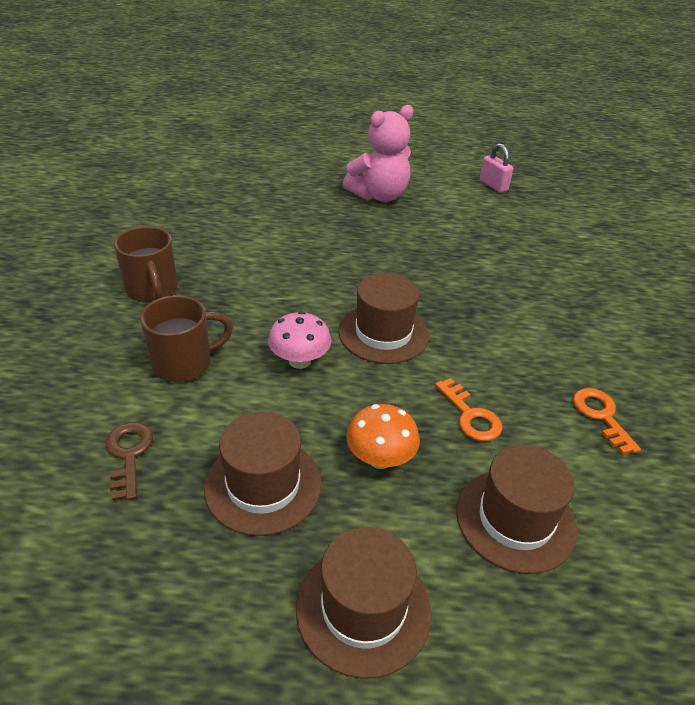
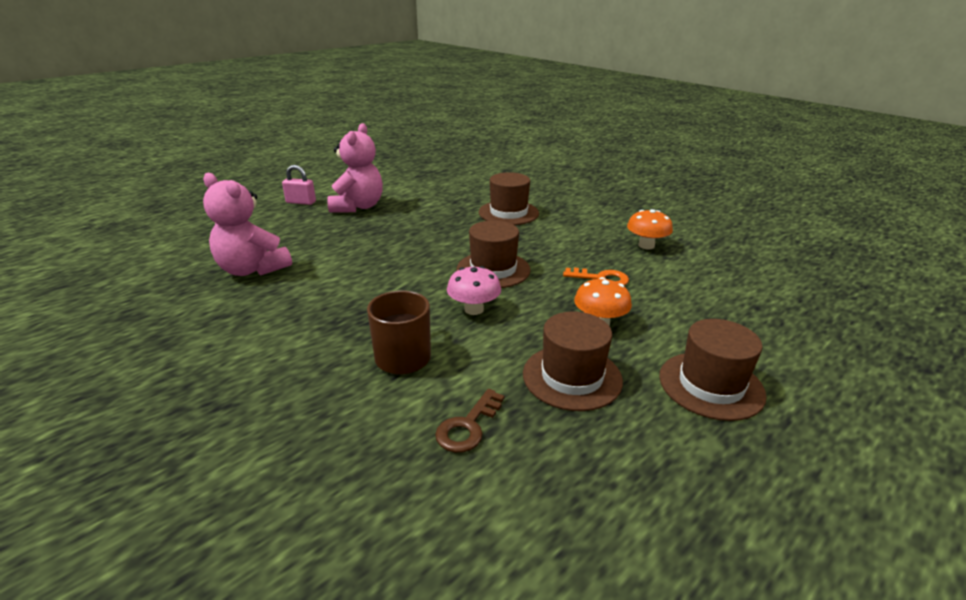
camera: 45 degrees left, 10 degrees down
brown key [105,422,153,501] -> brown key turned 90 degrees counterclockwise [435,389,504,453]
brown mug [114,226,177,303] -> none
brown hat [456,445,577,574] -> brown hat moved to [479,172,539,225]
pink padlock [480,143,513,193] -> pink padlock moved to [282,165,316,205]
orange key [573,388,641,455] -> orange mushroom [627,209,673,250]
none -> pink teddy bear [203,172,292,276]

